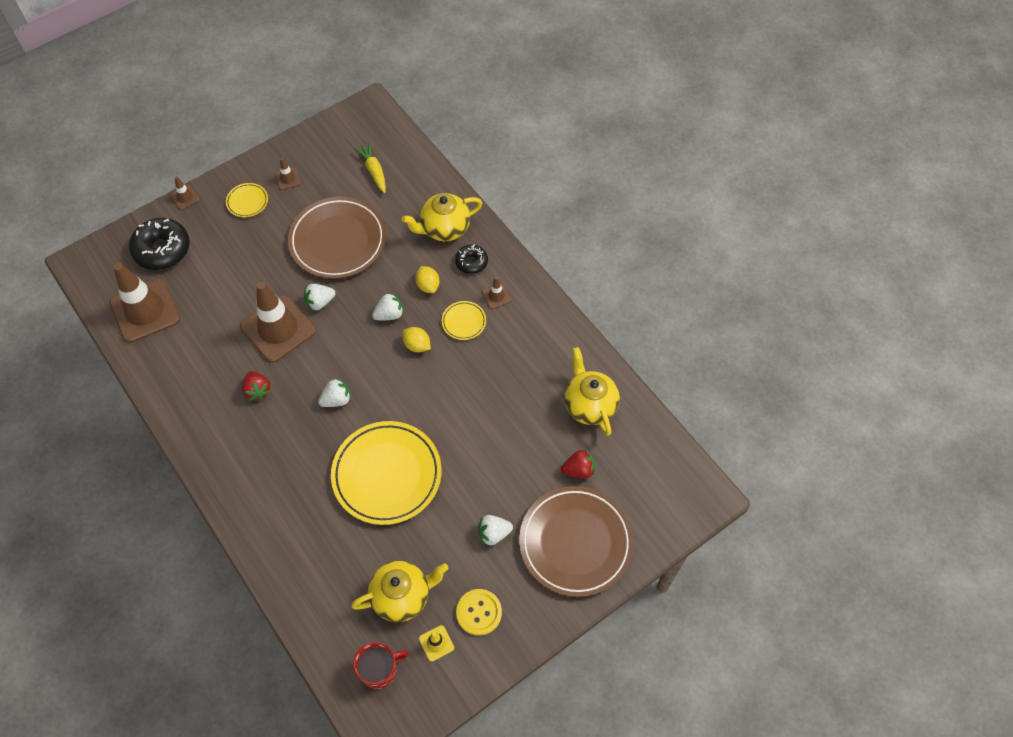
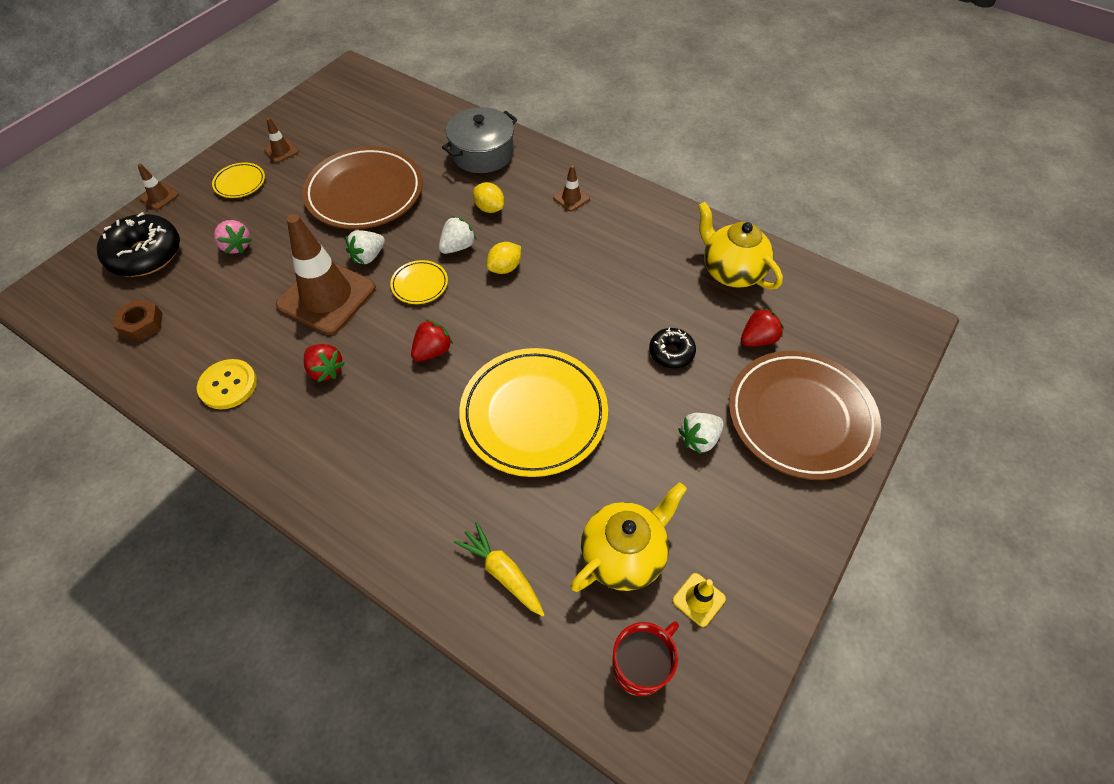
camera: 20 degrees left, 5 degrees down
brown traffic cone [110,263,180,343] -> brown nut [113,299,163,342]
white strawberry [318,378,351,407] -> red strawberry [411,319,453,362]
yellow carrot [354,142,386,193] -> yellow carrot moved to [454,522,545,617]
yellow teapot [402,193,482,241] -> grey pot [442,107,517,173]
yellow lemon [402,327,431,352] -> yellow lemon turned 60 degrees counterclockwise [487,242,521,274]
yellow plate [442,301,486,340] -> yellow plate moved to [390,260,448,304]
black donut [455,244,488,274] -> black donut moved to [649,327,696,368]
yellow button [456,589,502,636] -> yellow button moved to [197,359,257,409]
none -> pink strawberry [214,220,252,254]

